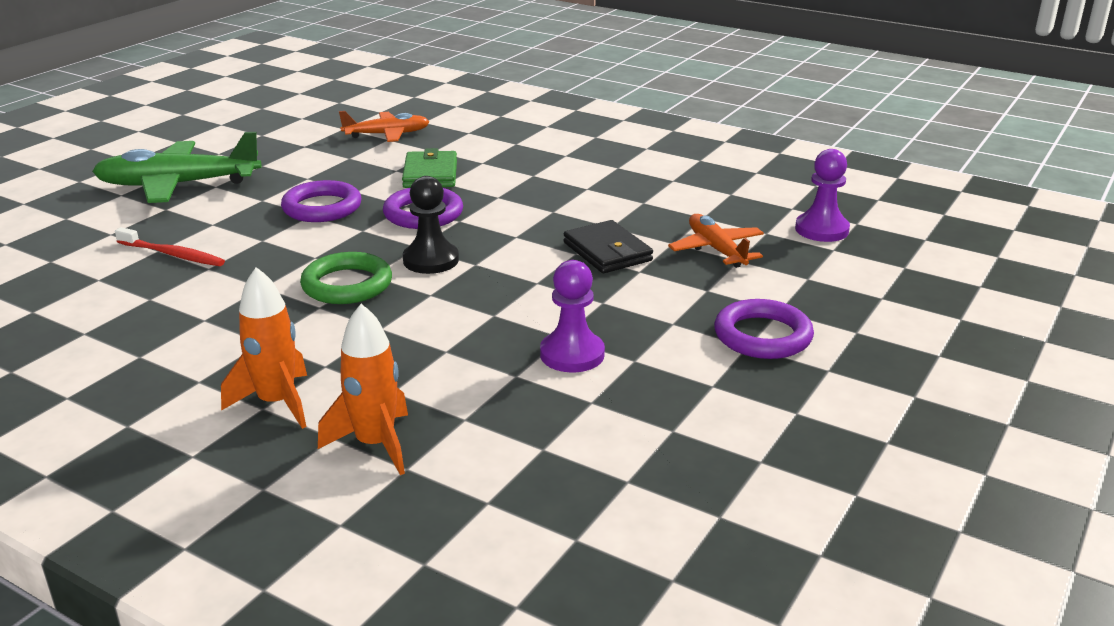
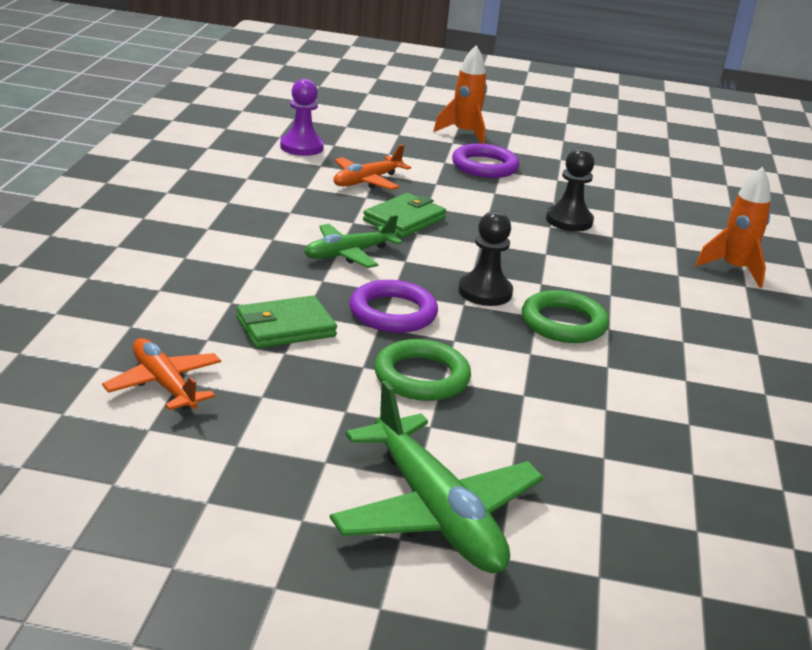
camera: 115 degrees left, 0 degrees up
red toothbrush [115,227,225,266] -> none
orange rocket [221,267,307,429] -> orange rocket moved to [433,45,487,144]
purple ring [281,180,361,222] -> green ring [374,339,471,401]
purple pawn [540,260,605,373] -> black pawn [546,148,594,231]
black wallet [564,220,653,273] -> green wallet [363,193,446,238]
none -> green plane [304,215,403,268]

